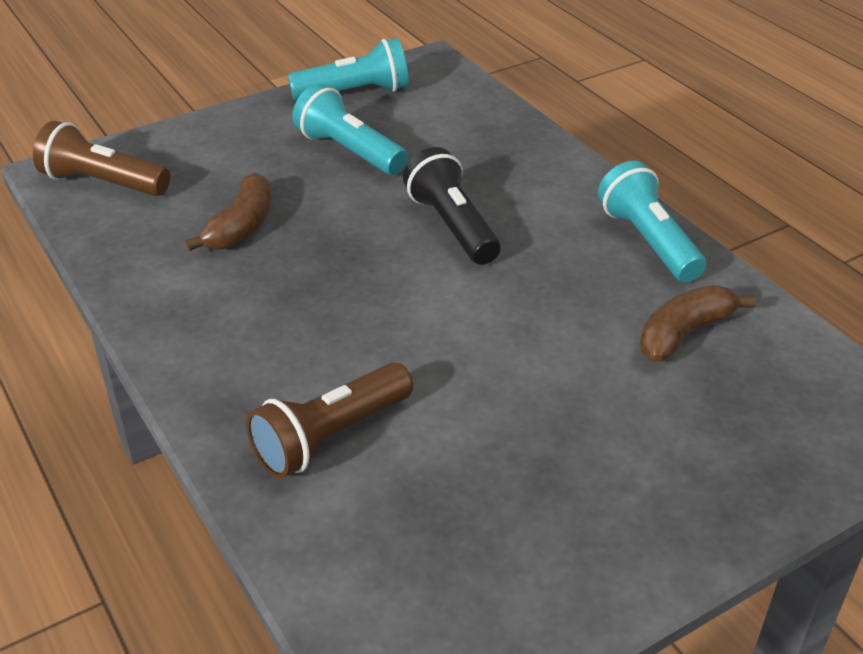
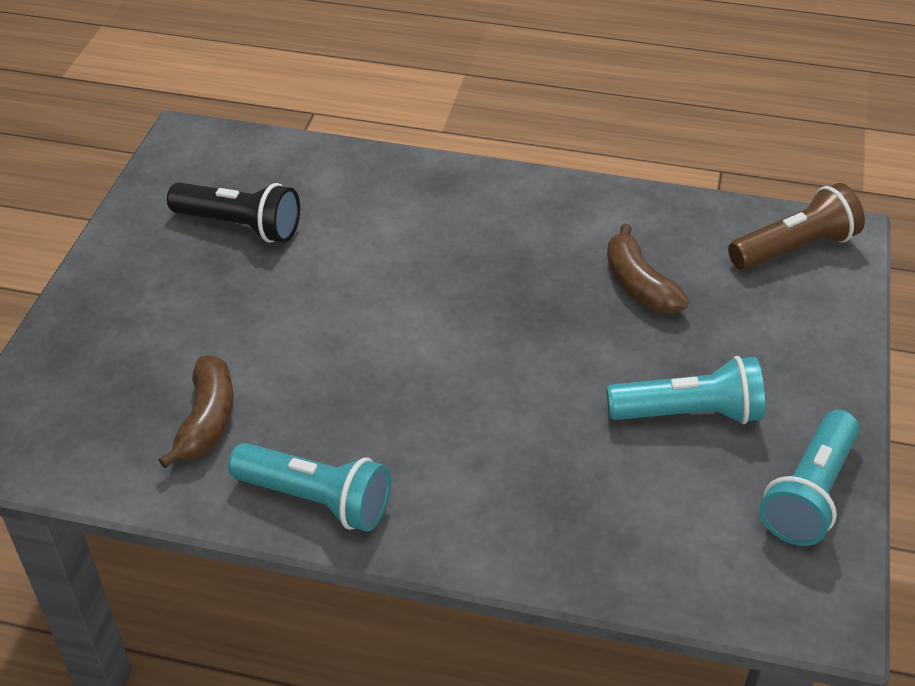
camera: 135 degrees right, 5 degrees up
brown flashlight [246,362,413,479] -> none
black flashlight [403,147,501,265] -> black flashlight moved to [167,182,300,243]

